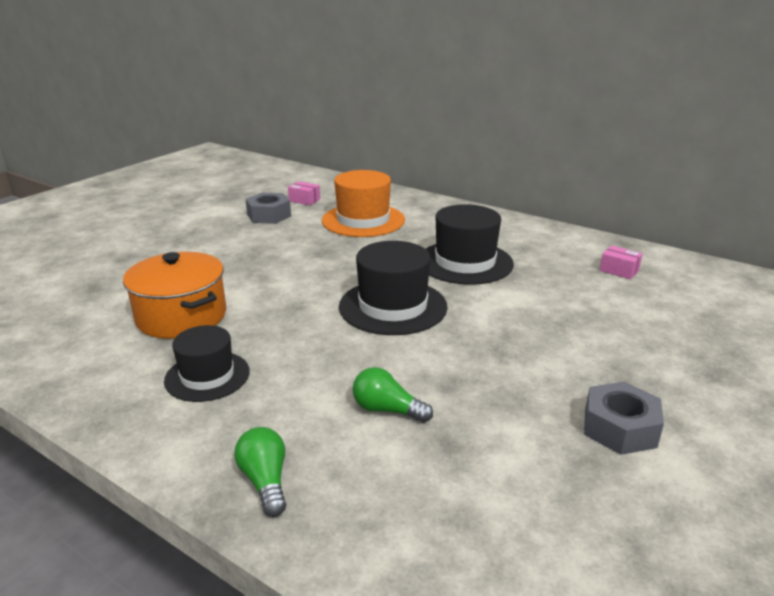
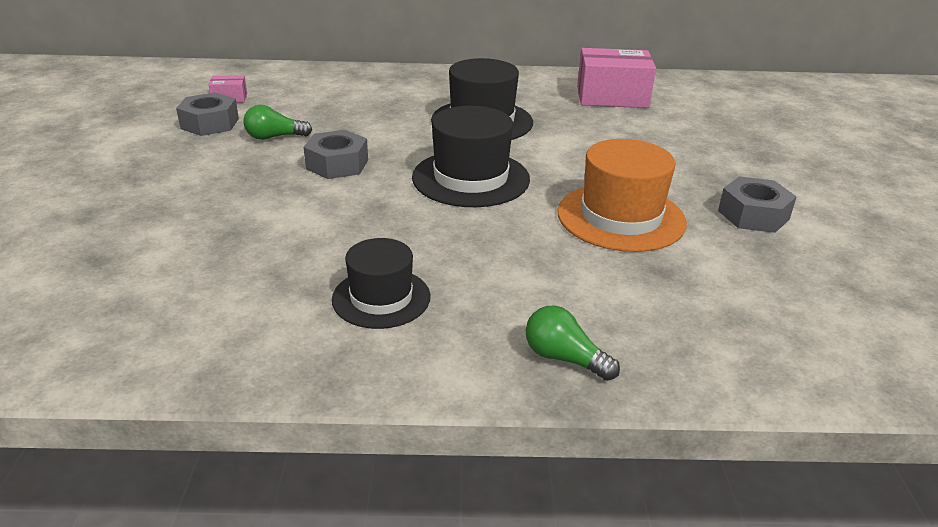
camera: 35 degrees left, 5 degrees up
orange pot [123,252,226,339] -> none
orange hat [322,170,405,237] -> orange hat moved to [557,139,687,252]
green light bulb [353,367,433,423] -> green light bulb moved to [243,105,312,140]
pink box [600,245,642,279] -> pink box [577,48,656,108], size x2.18
none -> grey nut [304,130,368,179]

